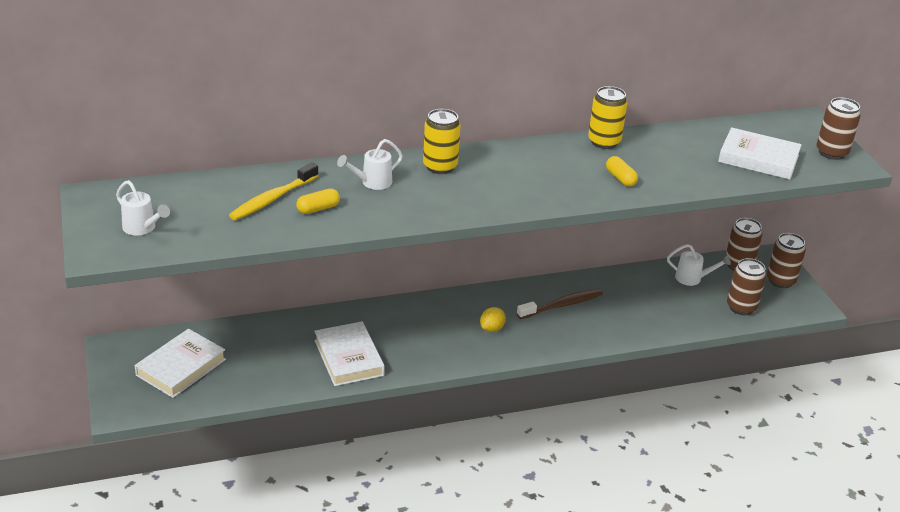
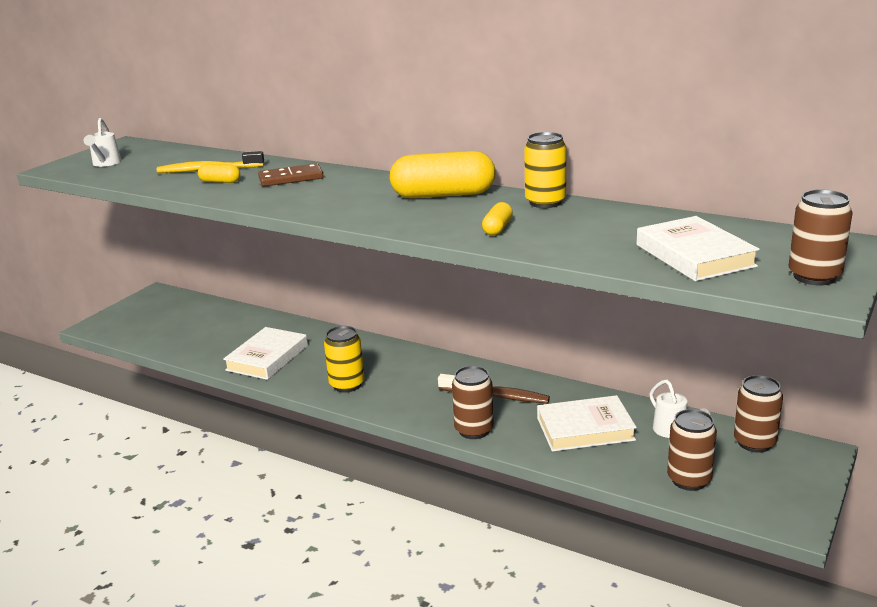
camera: 50 degrees right, 10 degrees down
white book [135,329,226,398] -> white book moved to [537,395,637,452]
white watering can [337,139,403,190] -> brown domino [258,163,323,187]
yellow can [423,109,461,174] -> yellow can moved to [324,326,365,393]
yellow lemon [480,307,506,332] -> none
brown can [767,233,806,288] -> brown can moved to [452,366,494,439]
none -> yellow capsule [390,151,496,198]

